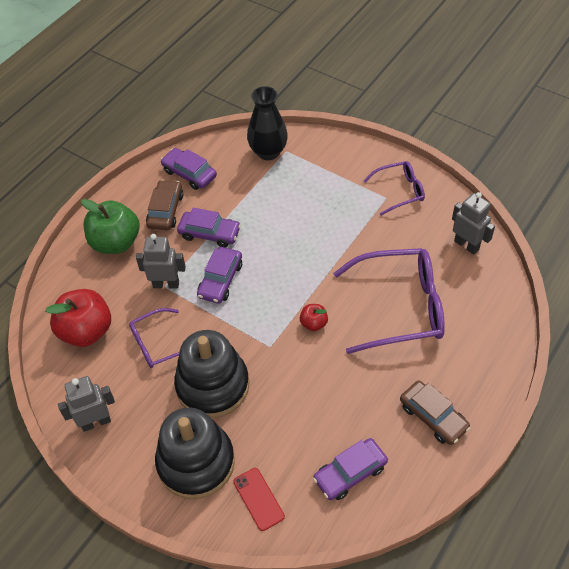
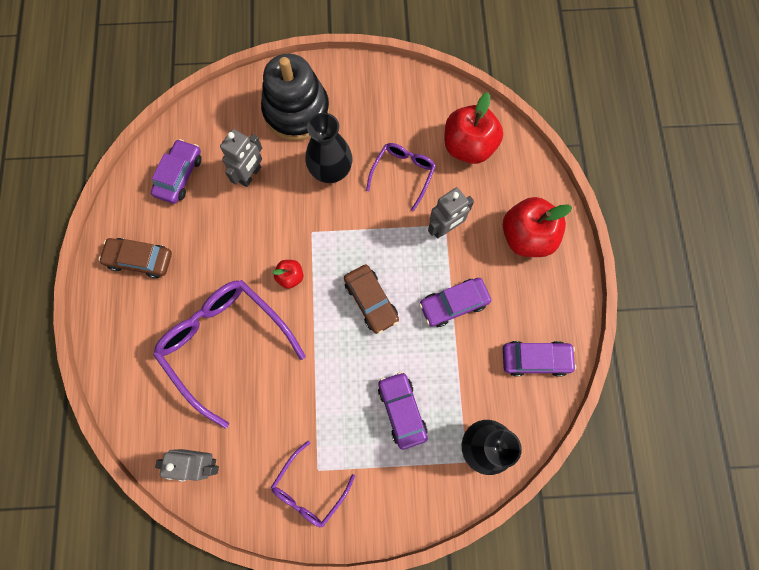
camera: 140 degrees right, 20 degrees up
grey robot [58,376,115,432] -> grey robot moved to [220,129,262,187]
green apple [81,199,140,254] -> red apple [503,197,572,257]
brown car [146,180,183,230] -> brown car moved to [344,264,399,334]
black stacking toy [174,330,249,418] -> black vase [306,113,352,183]
purple car [197,247,242,303] -> purple car moved to [378,372,428,450]
red phone [233,468,285,531] -> none
purple glasses [333,248,445,354] -> purple glasses turned 90 degrees clockwise [153,280,306,429]

